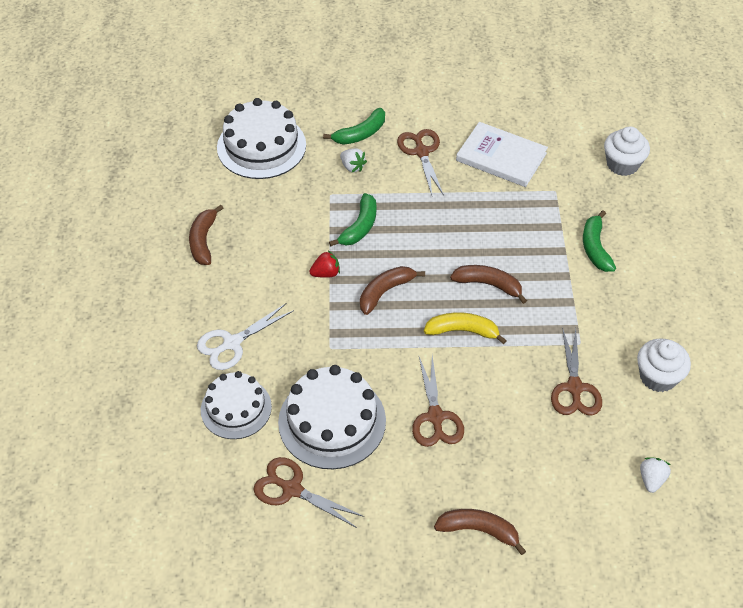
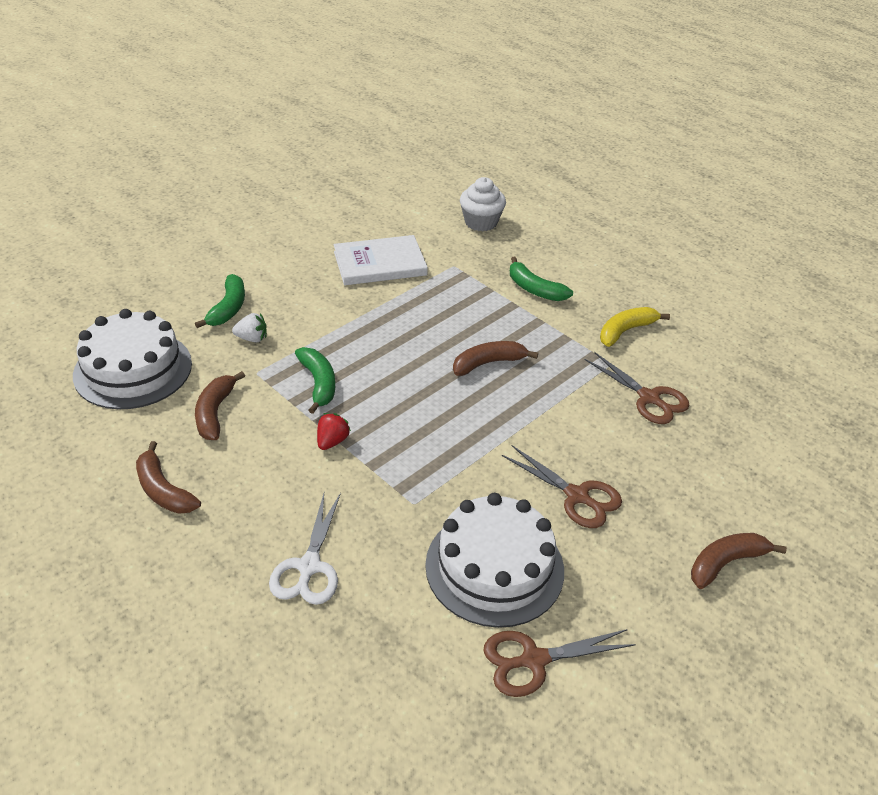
camera: 45 degrees left, 10 degrees down
white cake [201,371,272,439] -> none
brown banana [360,266,425,315] -> brown banana moved to [195,371,245,440]
brown scissors [397,129,444,196] -> none
yellow banana [424,312,507,344] -> yellow banana moved to [600,307,670,347]
white cupcake [637,338,691,392] -> none
white strawberry [640,457,671,493] -> none

